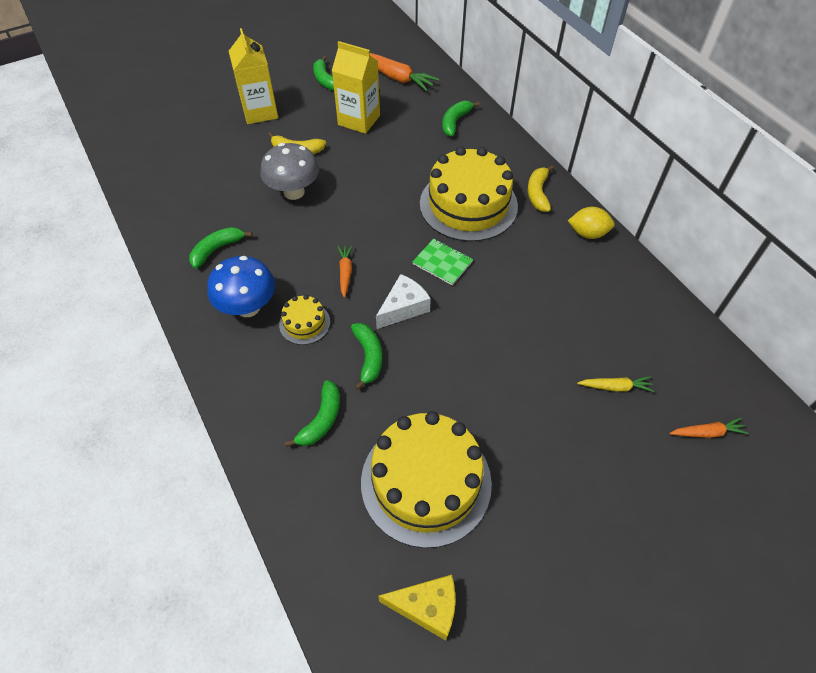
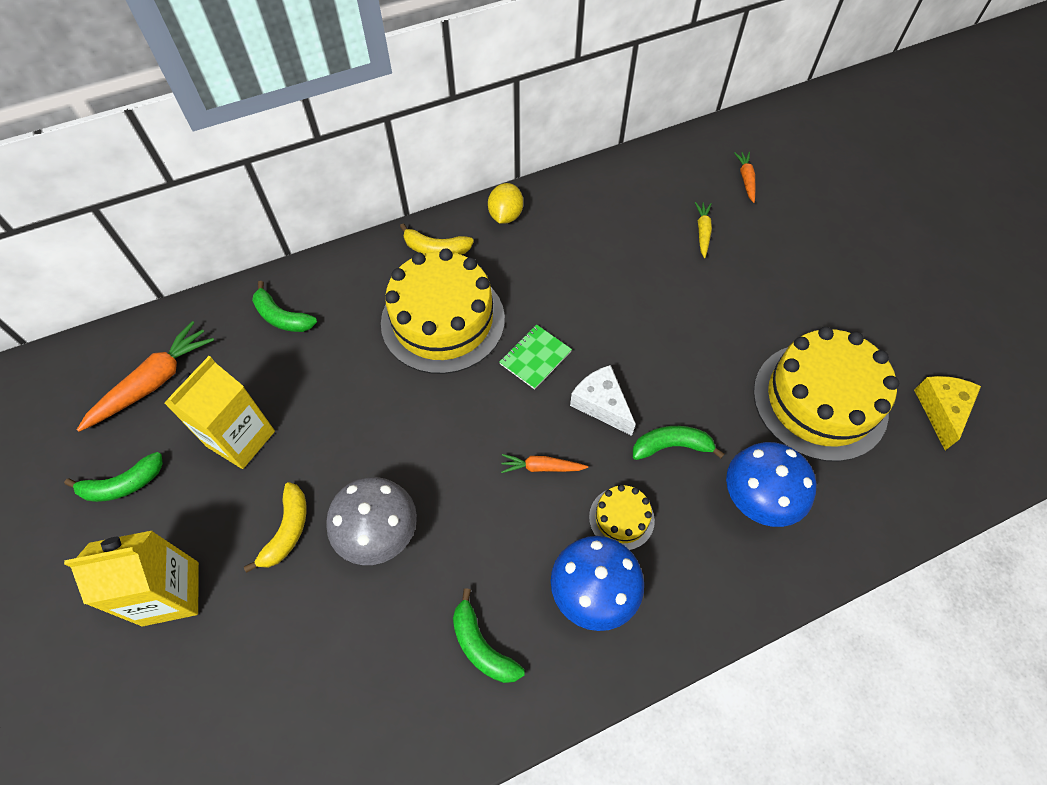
camera: 85 degrees left, 5 degrees up
green banana [285,380,340,447] -> blue mushroom [726,442,816,527]

